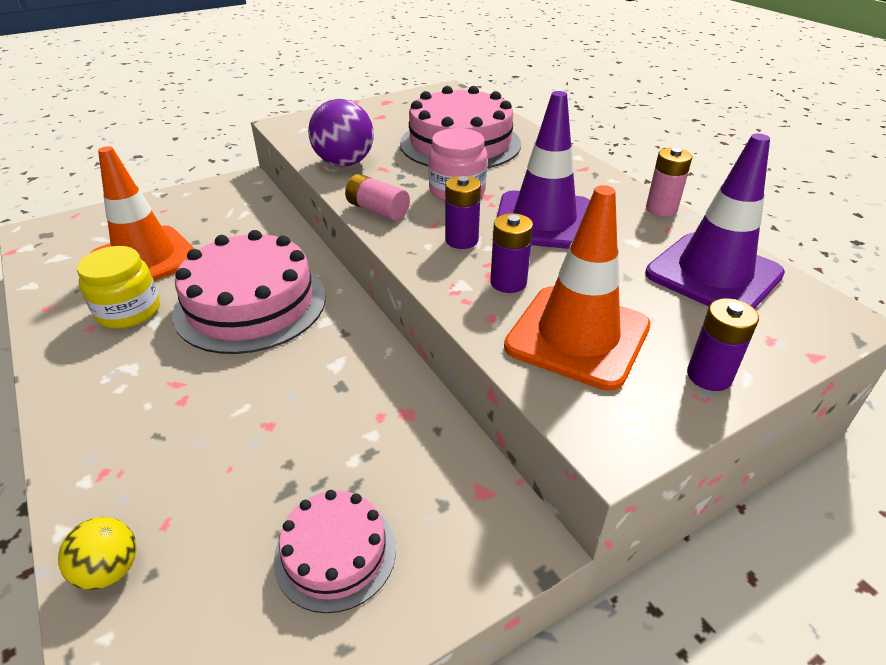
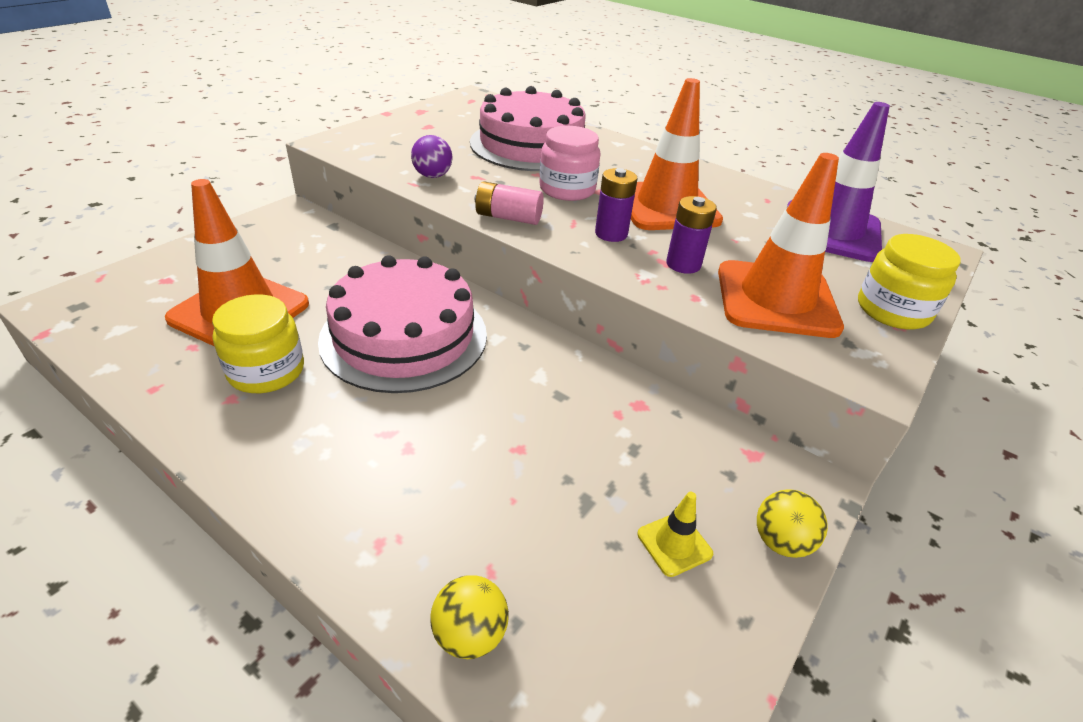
camera: 25 degrees left, 0 degrees up
pink cake [274,490,396,613] -> yellow traffic cone [637,492,713,577]
purple ball [308,99,374,166] -> purple ball [411,135,453,178], size x0.60
purple traffic cone [497,91,590,249] -> orange traffic cone [631,78,723,230]
pink battery [646,148,692,216] -> none
purple battery [687,298,759,391] -> yellow jar [858,234,961,330]
none -> yellow ball [757,489,828,558]

